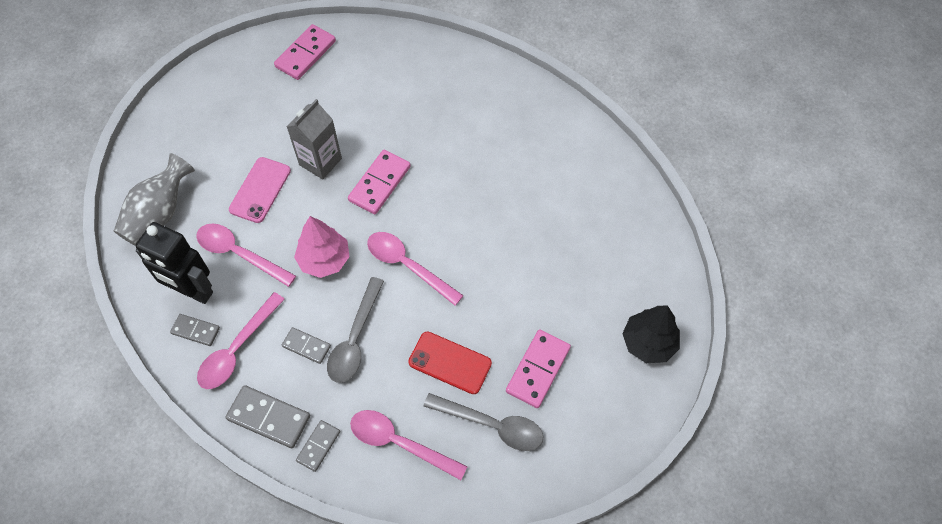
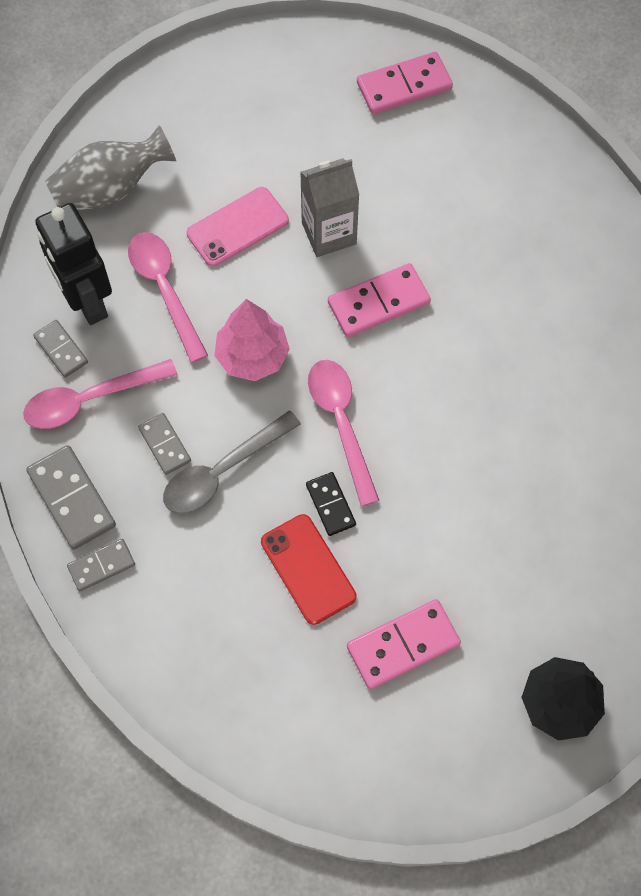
camera: 35 degrees right, 5 degrees up
pink spoon [350,410,468,480] -> none
grey spoon [424,393,544,451] -> none
none -> black domino [306,472,356,536]

